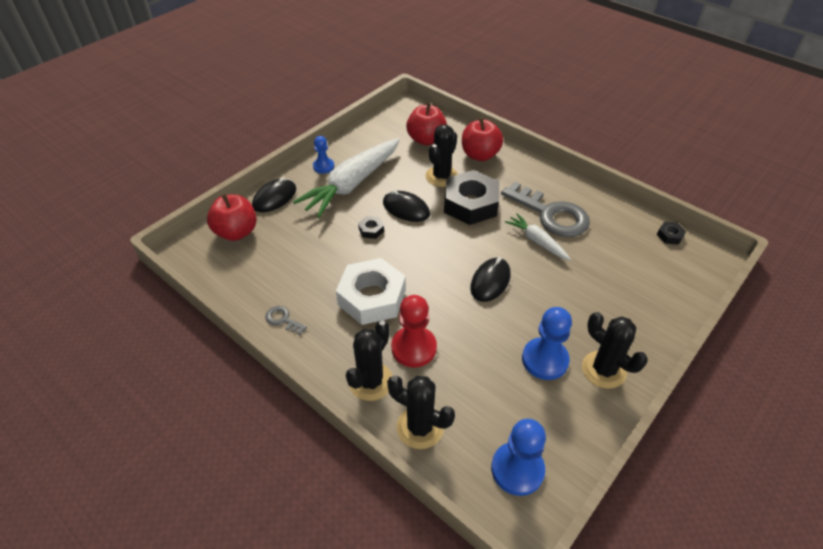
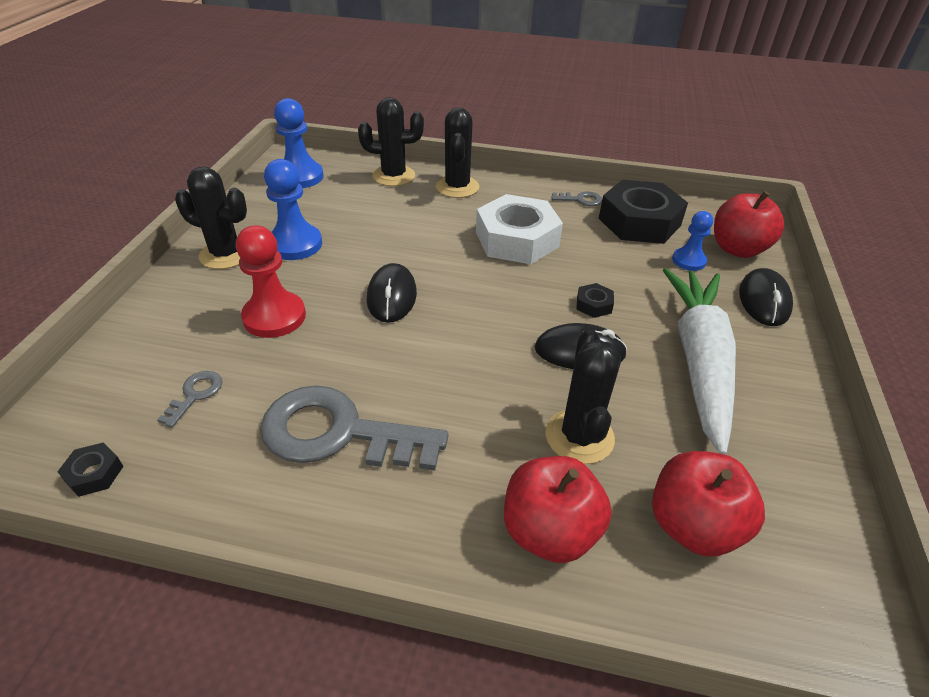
camera: 150 degrees right, 5 degrees down
blue pawn [313,136,334,174] -> blue pawn moved to [672,211,713,271]
red pawn [391,295,437,367] -> red pawn moved to [236,226,306,338]
black nut [444,170,499,225] -> black nut moved to [598,180,688,244]
white carrot [505,213,571,260] -> none
none -> grey key [157,371,222,428]

